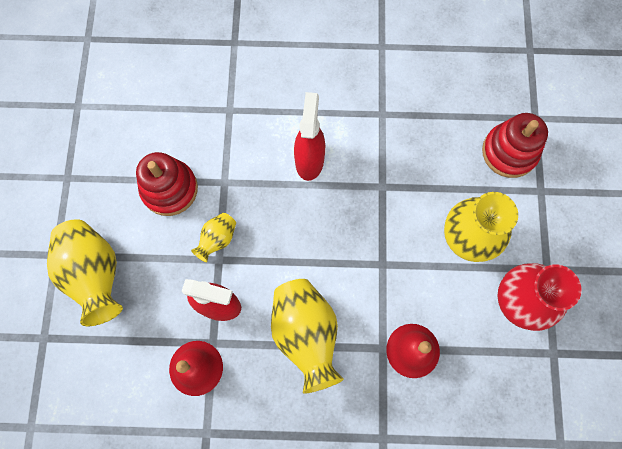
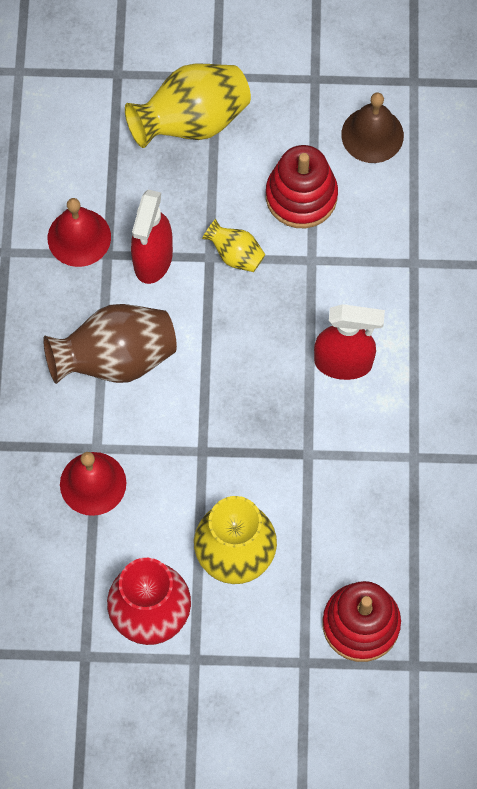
camera: 90 degrees right, 5 degrees down
yellow vase [271,279,344,394] -> brown vase [43,304,177,384]
none -> brown bell [341,92,404,163]

